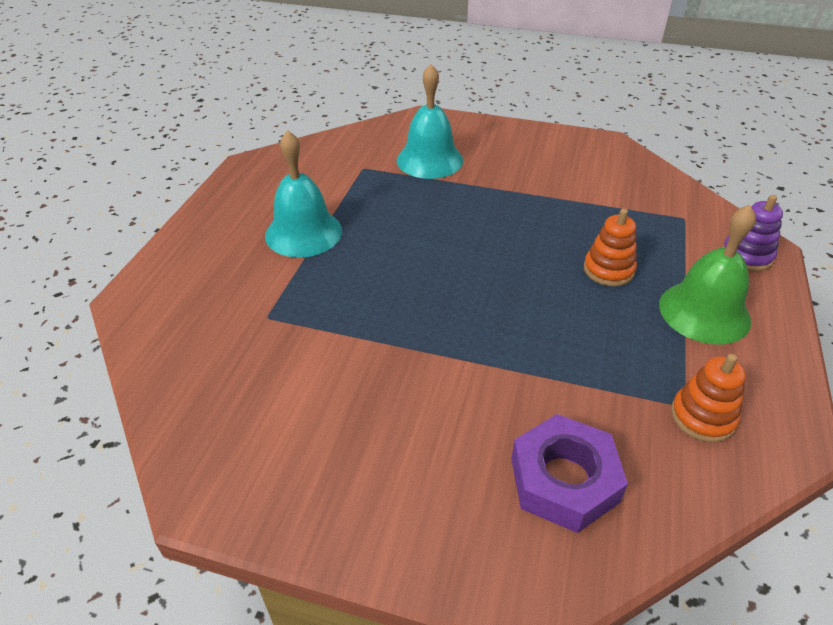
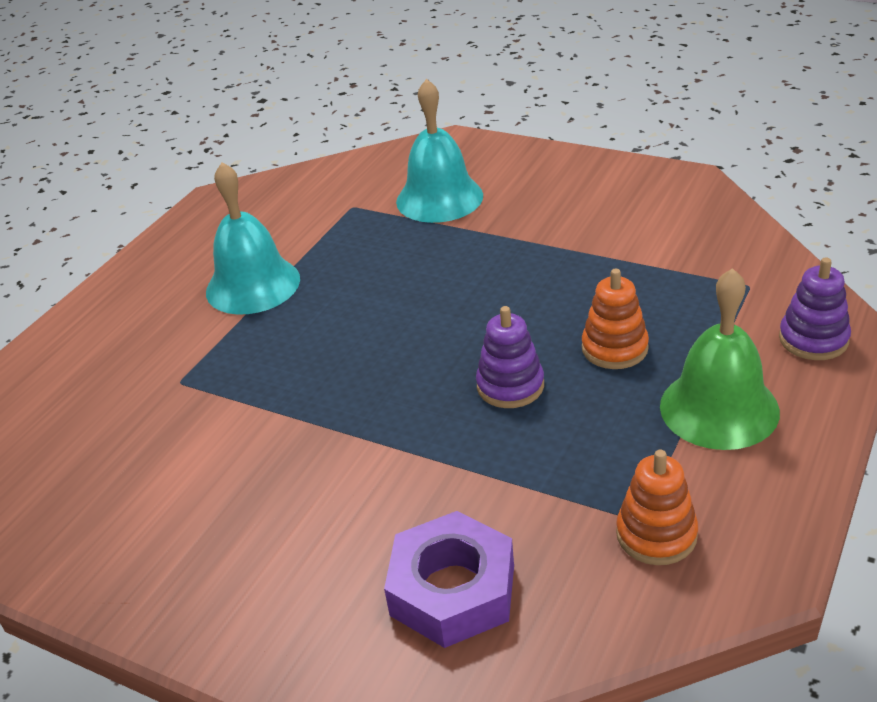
camera: 15 degrees right, 5 degrees down
none -> purple stacking toy [476,306,544,408]

